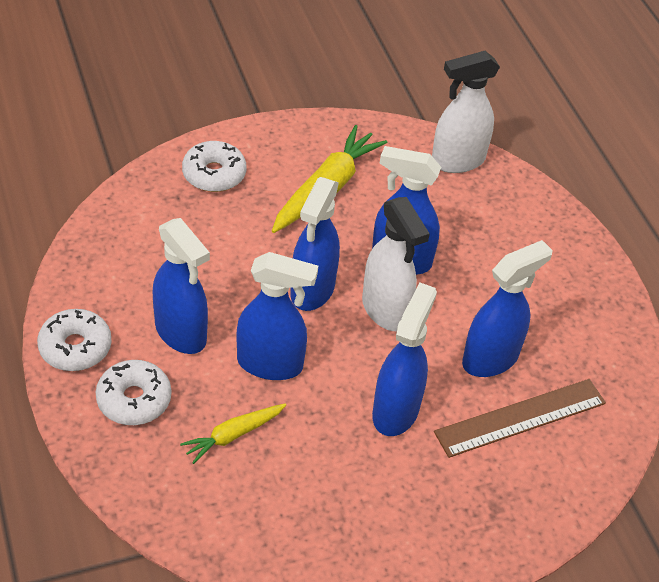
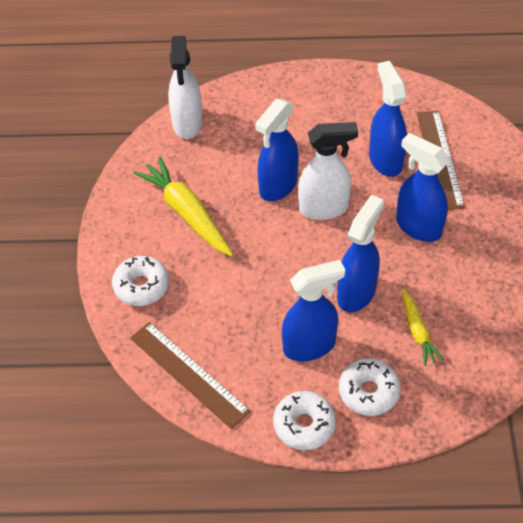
camera: 65 degrees left, 5 degrees up
blue spray bottle [290,177,340,311] -> none
none -> brown ruler [130,322,251,429]

